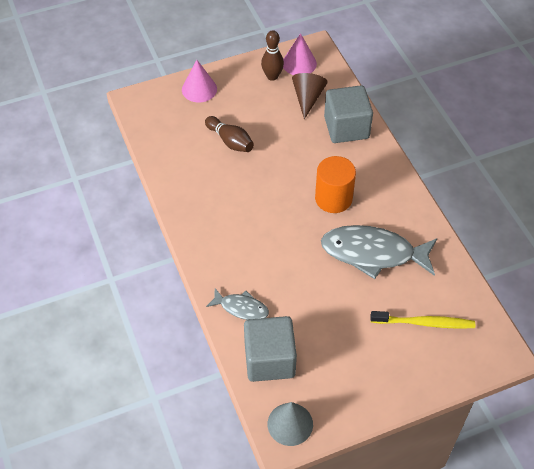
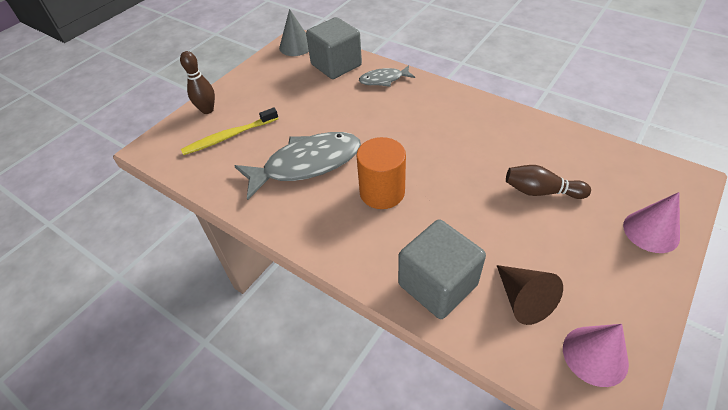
camera: 150 degrees right, 5 degrees down
brown bowling pin [261,30,284,81] -> brown bowling pin moved to [180,51,215,114]

